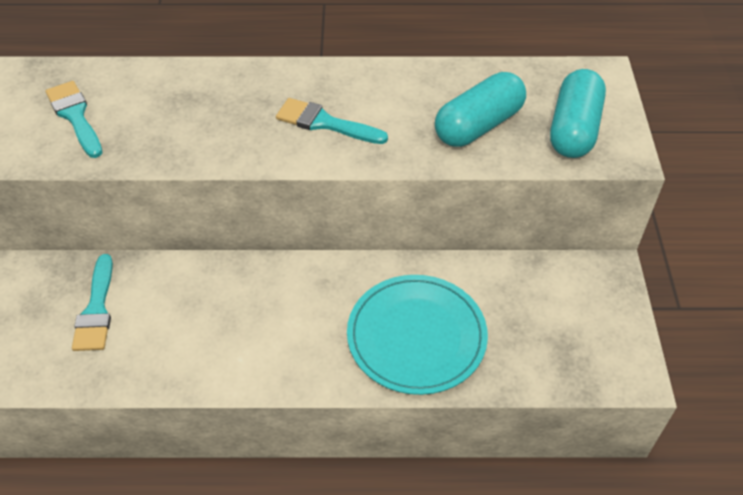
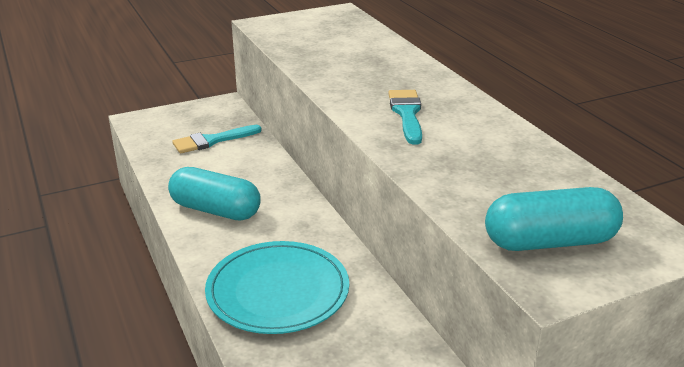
camera: 65 degrees right, 20 degrees down
turquoise brush [45,81,103,158] -> none
turquoise capsule [435,72,526,147] -> turquoise capsule moved to [168,167,261,221]

